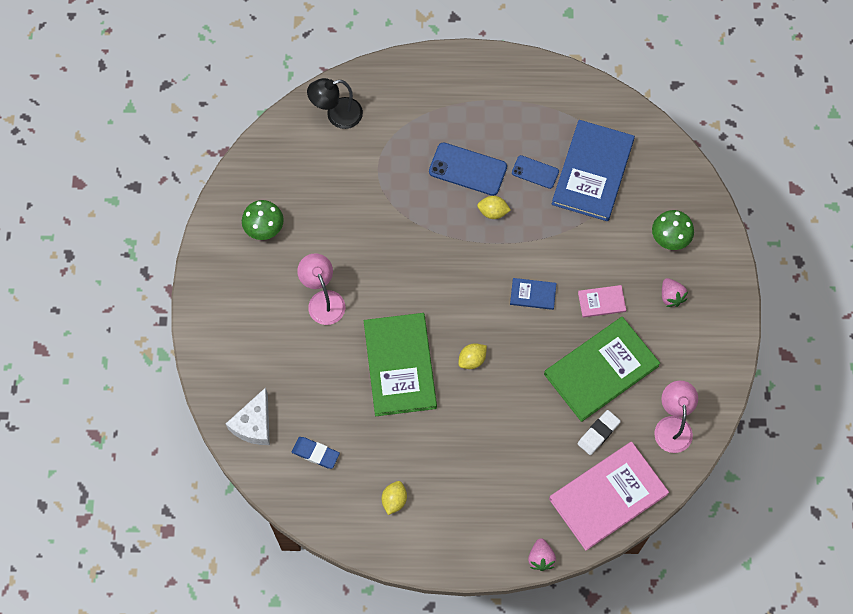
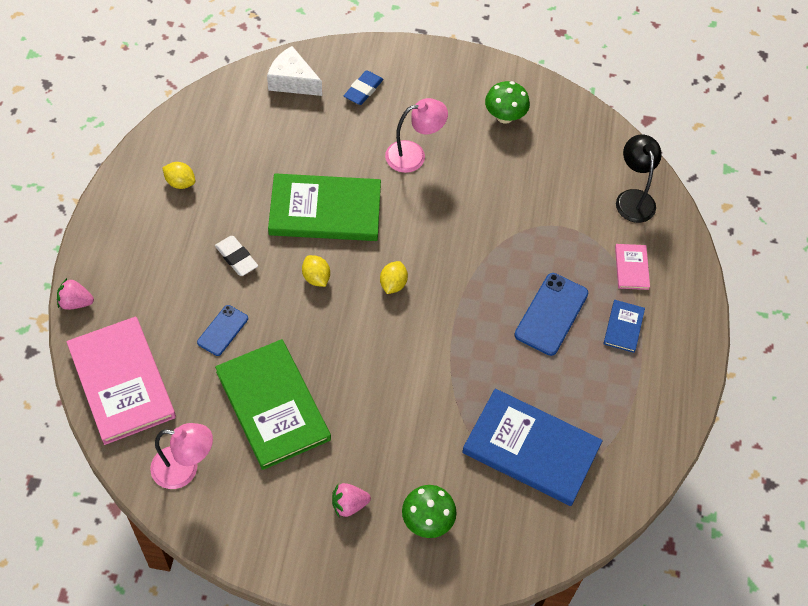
camera: 95 degrees right, 10 degrees down
blue eraser [292,437,340,469] -> blue eraser moved to [344,70,383,105]
yellow lemon [477,196,511,219] -> yellow lemon moved to [380,261,408,294]
blue book [510,278,557,310] -> blue book moved to [603,300,645,353]
blue phone [512,155,559,189] -> blue phone moved to [197,305,248,356]
white eraser [577,410,621,455] -> white eraser moved to [215,236,258,276]
pink book [578,285,626,318] -> pink book moved to [615,244,650,290]

